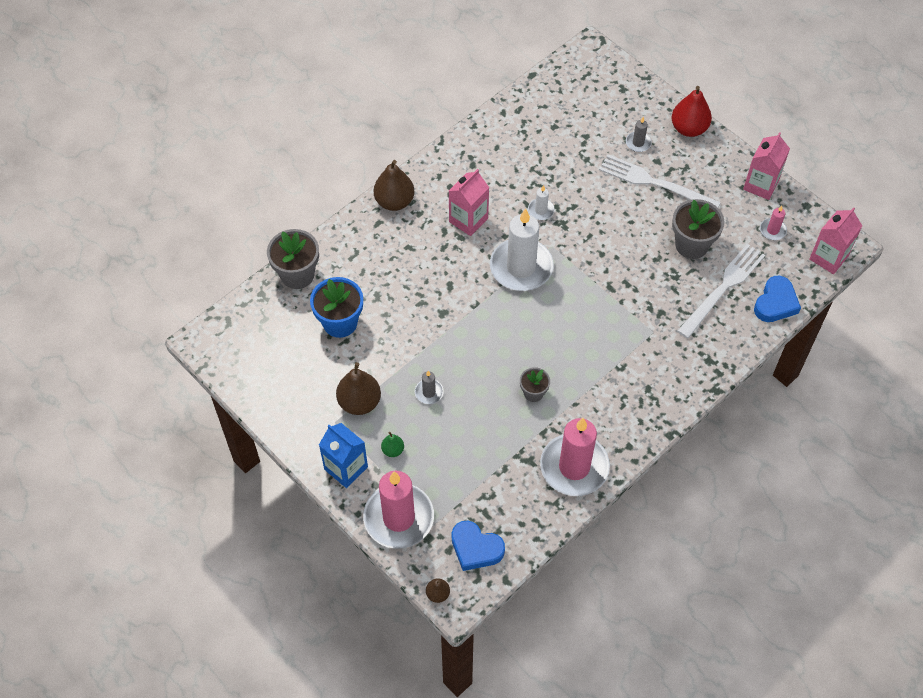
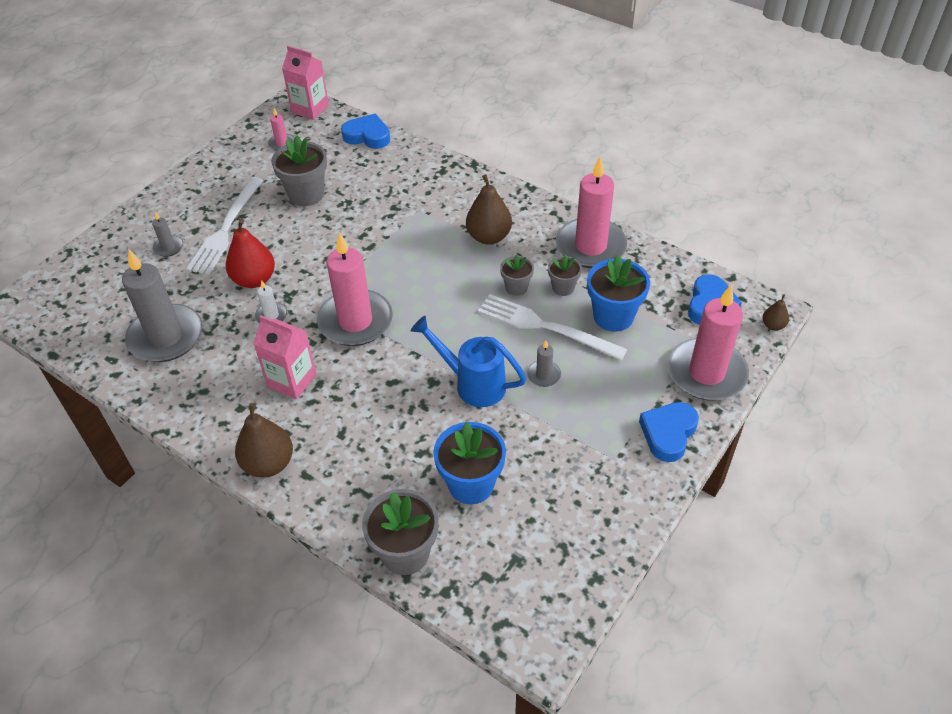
camera: 100 degrees left, 10 degrees down
blue carton [319,423,368,488] -> blue heart [639,402,699,462]
brown pear [336,362,381,415] -> brown pear moved to [466,174,512,245]
green pear [381,432,404,457] -> none
white candle [490,208,554,291] -> pink candle [317,232,393,346]
red pear [672,86,712,137] -> red pear moved to [226,219,275,288]
white fork [677,244,765,339] -> white fork moved to [478,294,627,361]
pink carton [743,132,790,200] -> none
none -> grey candle [122,249,203,362]
none -> blue watering can [411,316,526,407]
none -> grey flower pot [548,254,582,296]
none -> blue flower pot [587,255,650,332]

